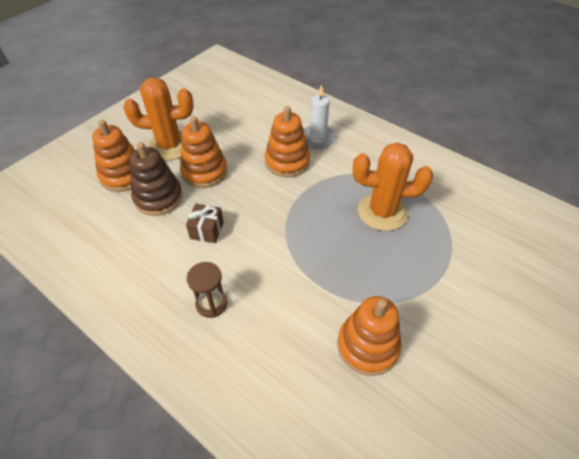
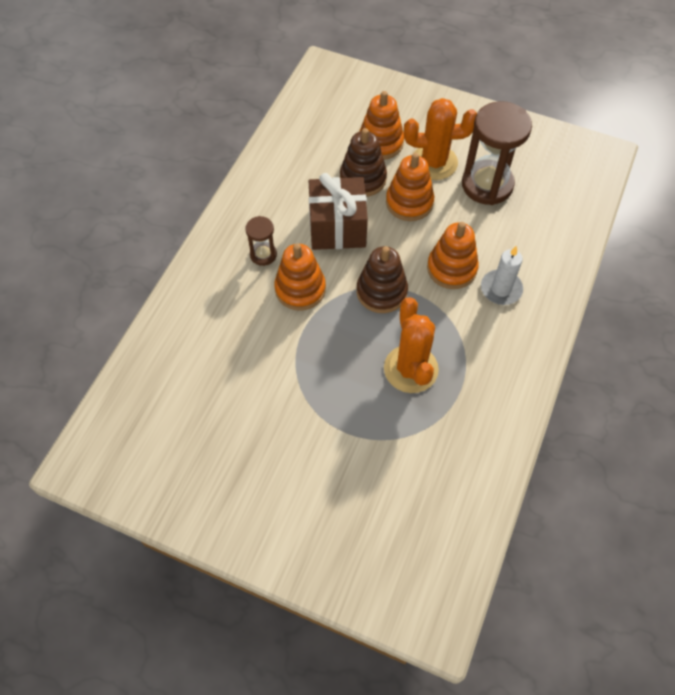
camera: 75 degrees right, 10 degrees up
orange cactus [123,77,194,161] -> orange cactus turned 75 degrees counterclockwise [404,98,477,180]
brown gift [186,204,224,243] -> brown gift [309,173,368,250], size x2.06
orange stacking toy [338,296,402,376] -> orange stacking toy moved to [274,243,326,310]
none -> brown stacking toy [357,246,408,313]
none -> brown hourglass [462,101,532,205]

